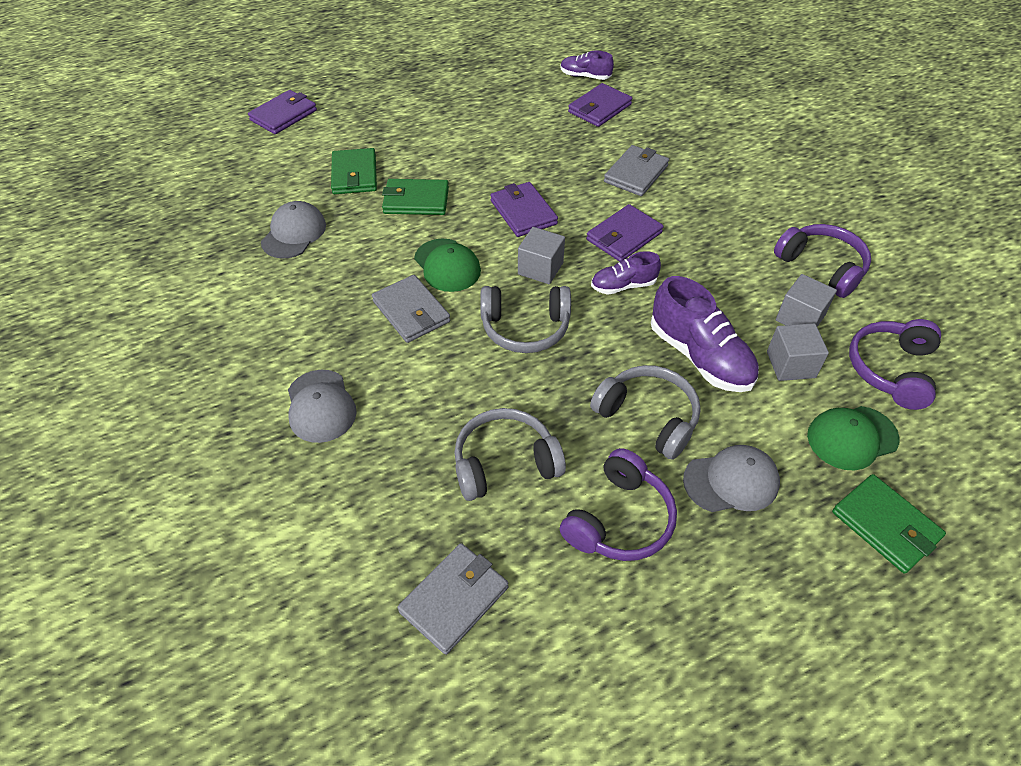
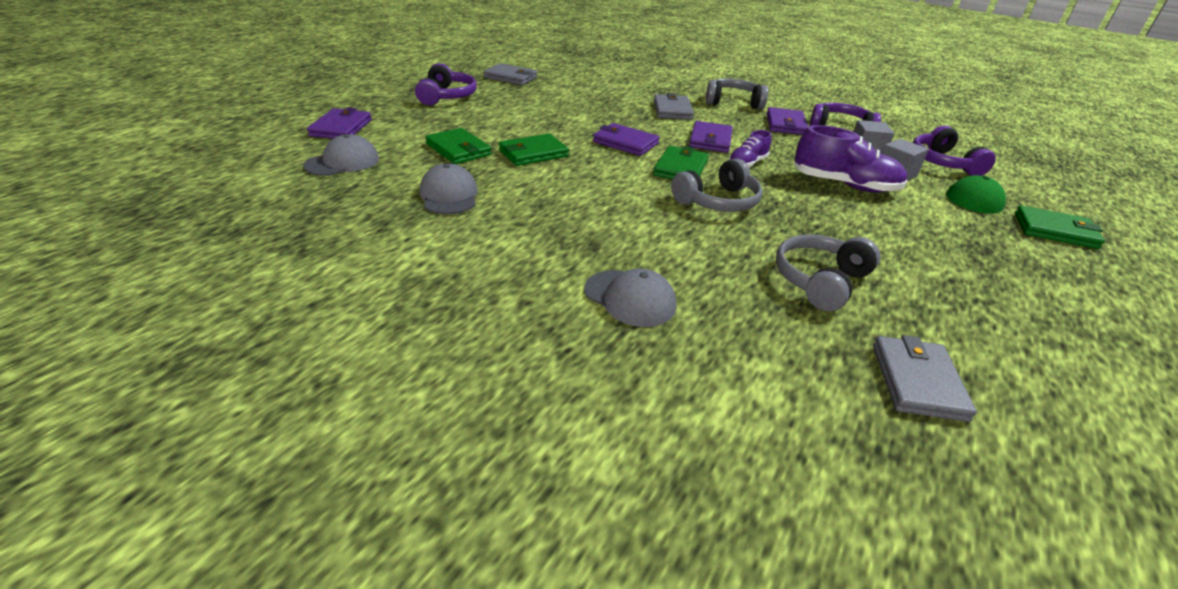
camera: 35 degrees left, 15 degrees down
grey wallet [372,275,450,343] -> grey wallet moved to [484,63,537,85]
green cap [414,239,481,292] -> none
grey cube [518,227,565,284] -> green wallet [653,146,709,179]
purple headphones [560,448,677,561] -> purple headphones moved to [415,63,477,105]
purple shoe [561,51,614,80] -> none
purple wallet [568,83,632,127] -> purple wallet moved to [767,107,808,135]
grey headphones [590,365,701,460] -> grey headphones moved to [706,78,768,110]
grey cap [683,445,780,512] -> grey cap moved to [303,134,379,176]

